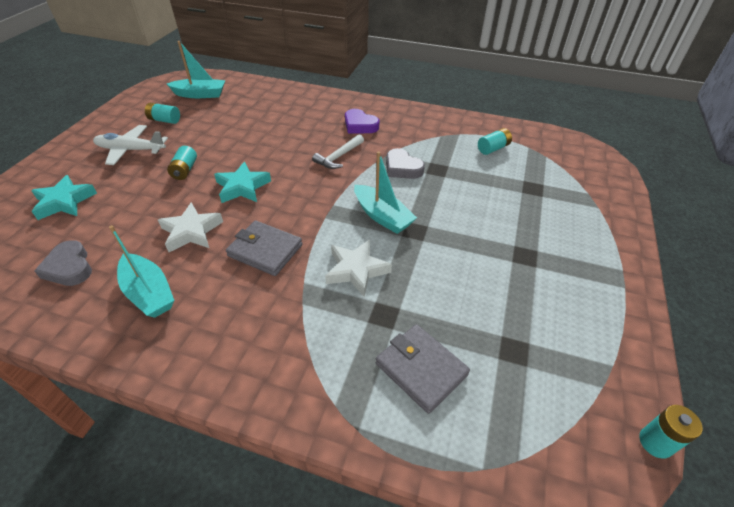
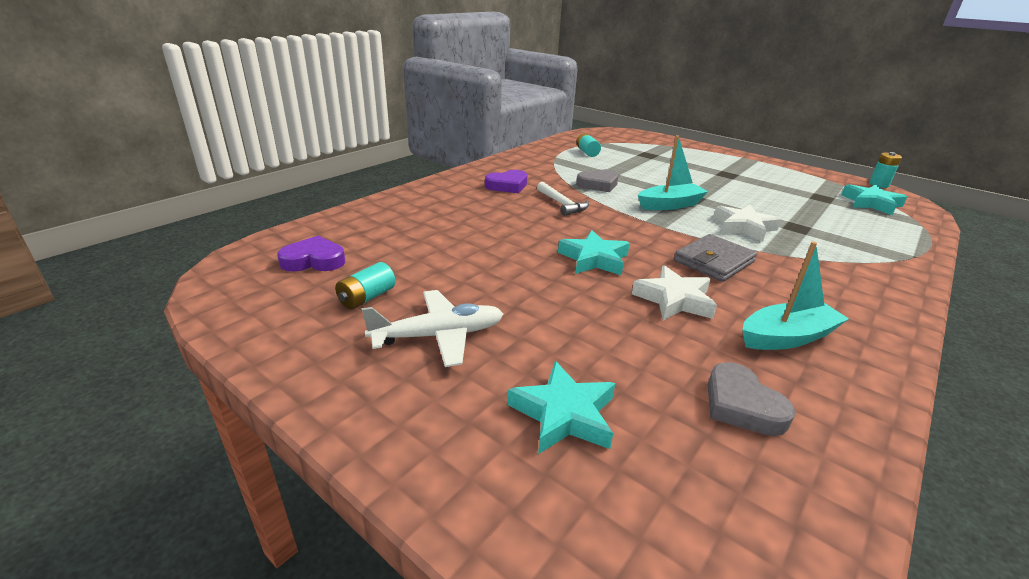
camera: 70 degrees left, 15 degrees down
grey heart [34,240,92,286] -> grey heart turned 75 degrees clockwise [707,362,795,436]
white plane [93,125,168,165] -> white plane turned 135 degrees counterclockwise [361,290,503,367]
turquoise boat [167,41,225,98] -> purple heart [277,236,345,272]
turquoise battery [167,146,197,180] -> none
grey wallet [376,324,470,414] -> none
none -> turquoise star [841,184,907,215]

